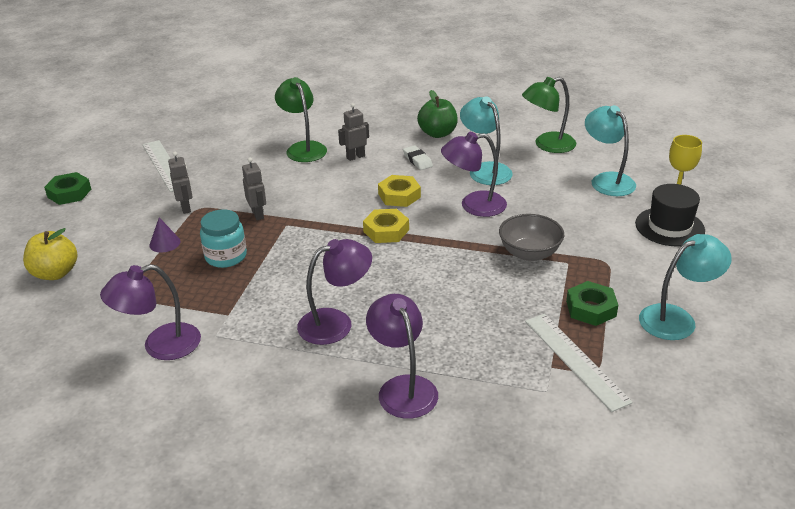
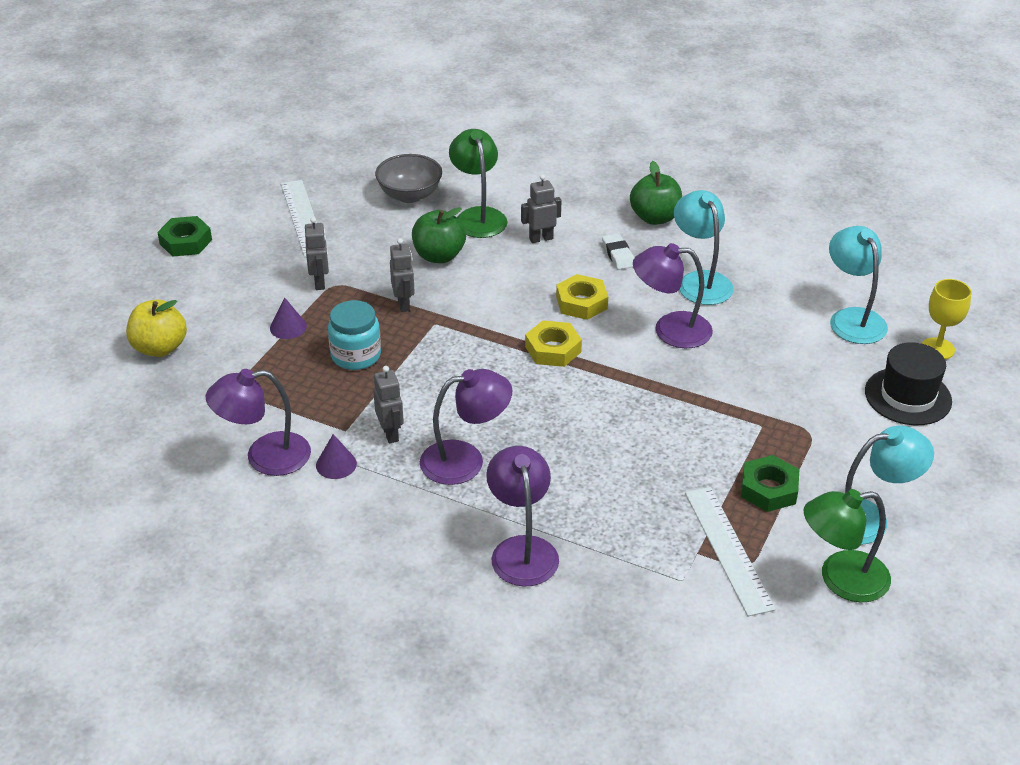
camera: 10 degrees right, 5 degrees up
grey bowl [499,214,564,261] -> grey bowl moved to [375,154,442,203]
green lamp [522,77,576,153] -> green lamp moved to [804,489,891,603]
none -> purple cone [316,434,357,479]
none -> grey robot [373,366,404,443]
none -> green apple [412,207,466,263]

